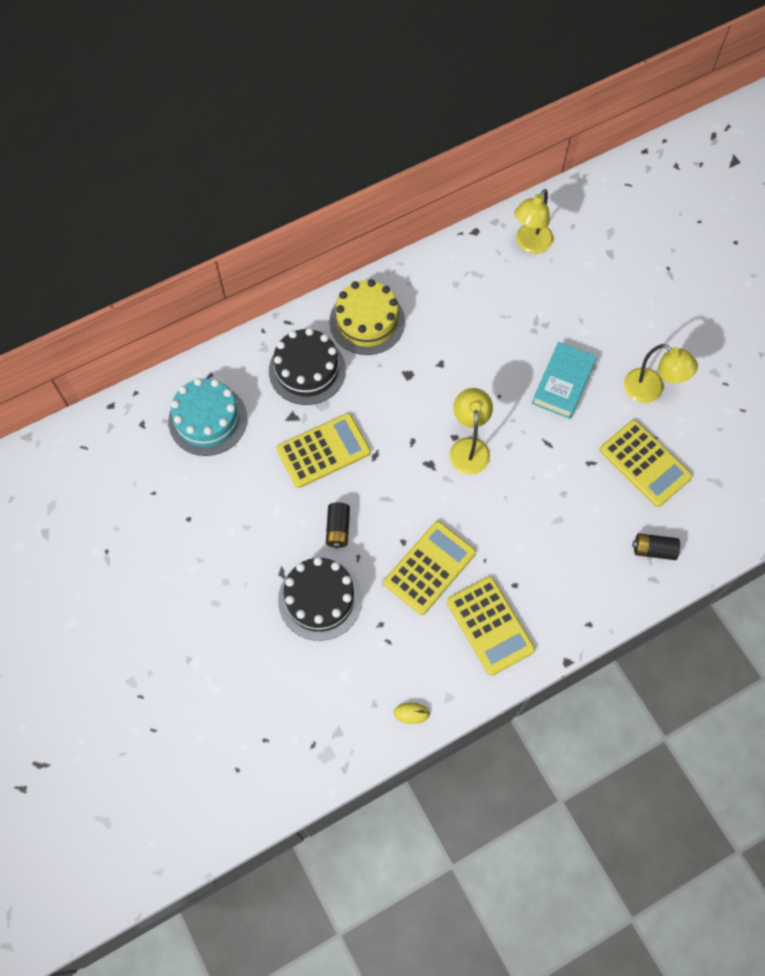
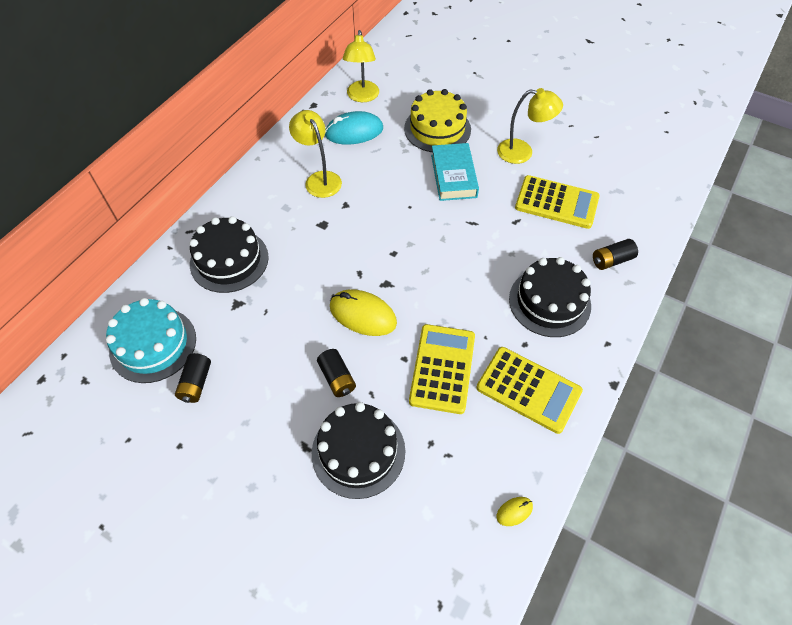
camera: 30 degrees left, 10 degrees down
yellow calculator [276,413,371,488] -> none
yellow cake [329,279,405,355] -> yellow cake moved to [404,89,471,152]
yellow lamp [450,388,493,475] -> yellow lamp moved to [289,110,342,198]
none -> black battery [175,353,211,403]
none -> turquoise mouse [325,111,383,144]
none -> yellow mouse [330,289,397,336]
none -> black cake [509,257,591,337]

